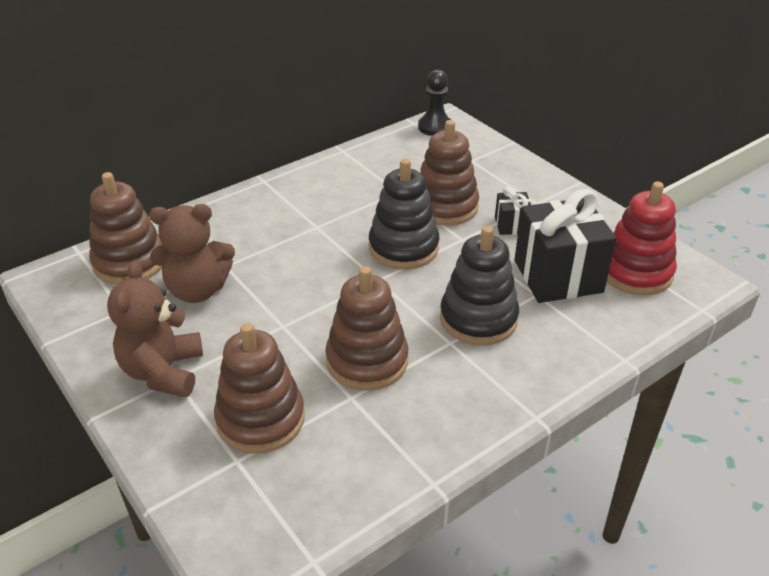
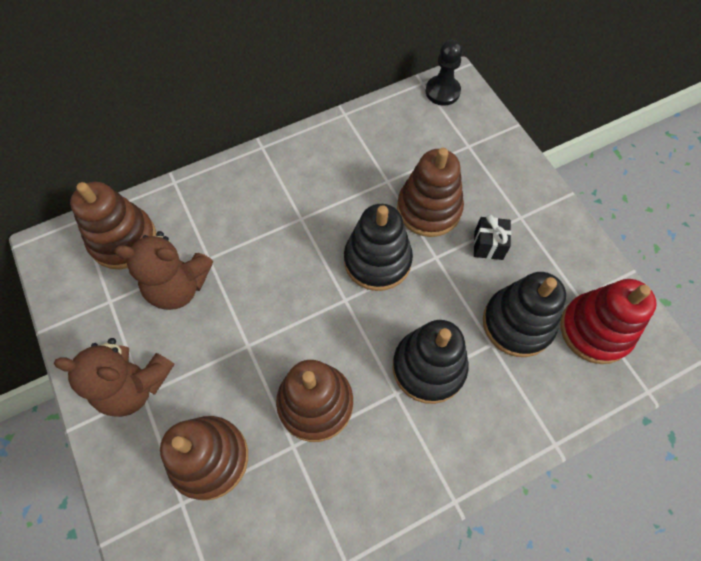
camera: 10 degrees right, 25 degrees up
brown teddy bear [107,261,203,397] -> brown teddy bear turned 90 degrees counterclockwise [54,338,175,417]
black gift [515,189,617,303] -> black stacking toy [483,272,566,357]

